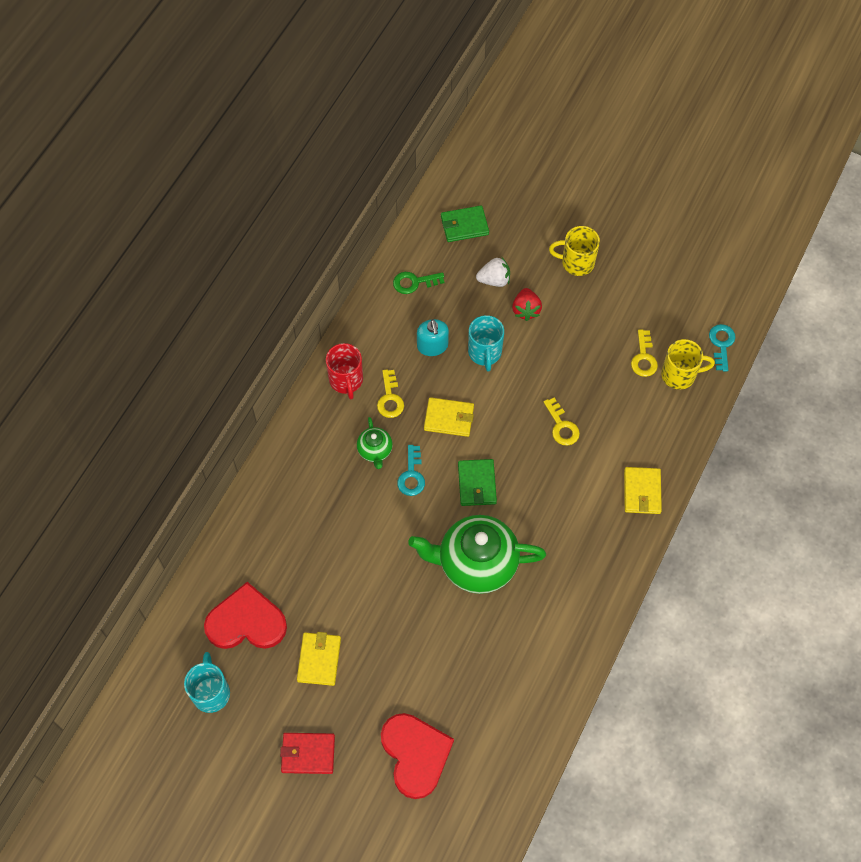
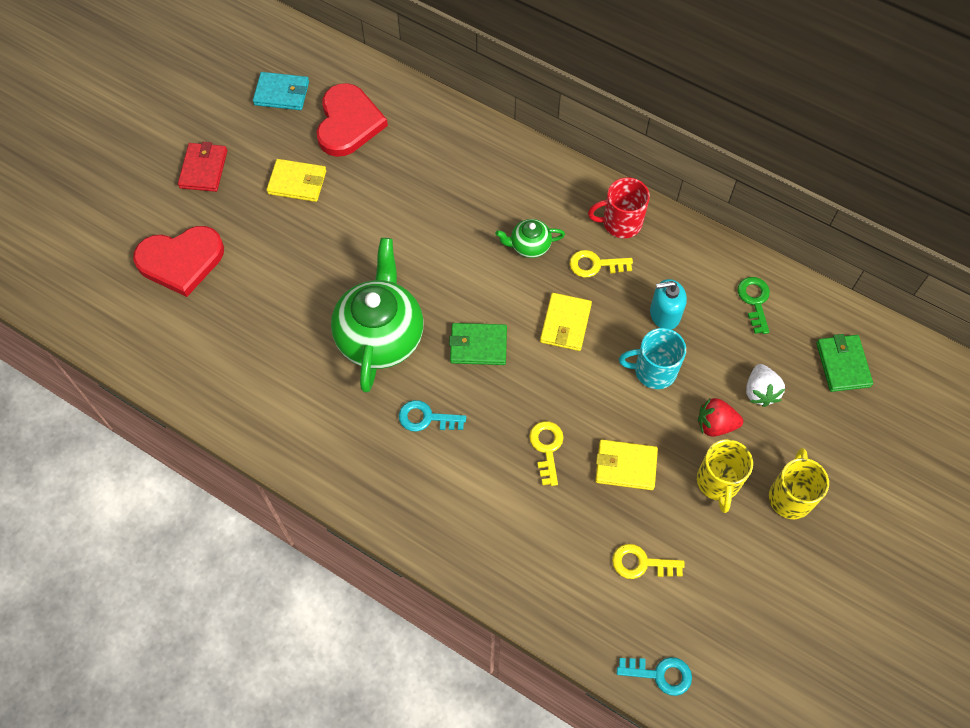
camera: 95 degrees right, 0 degrees up
turquoise mug [184,652,230,713] -> turquoise wallet [253,72,309,110]
turquoise key [397,445,425,496] -> turquoise key moved to [399,400,466,432]
yellow key [543,397,580,445] -> yellow key turned 105 degrees clockwise [529,421,564,486]
yellow wallet [624,467,662,514] -> yellow wallet moved to [595,440,658,490]
yellow mug [661,339,715,390] -> yellow mug moved to [697,439,753,513]

